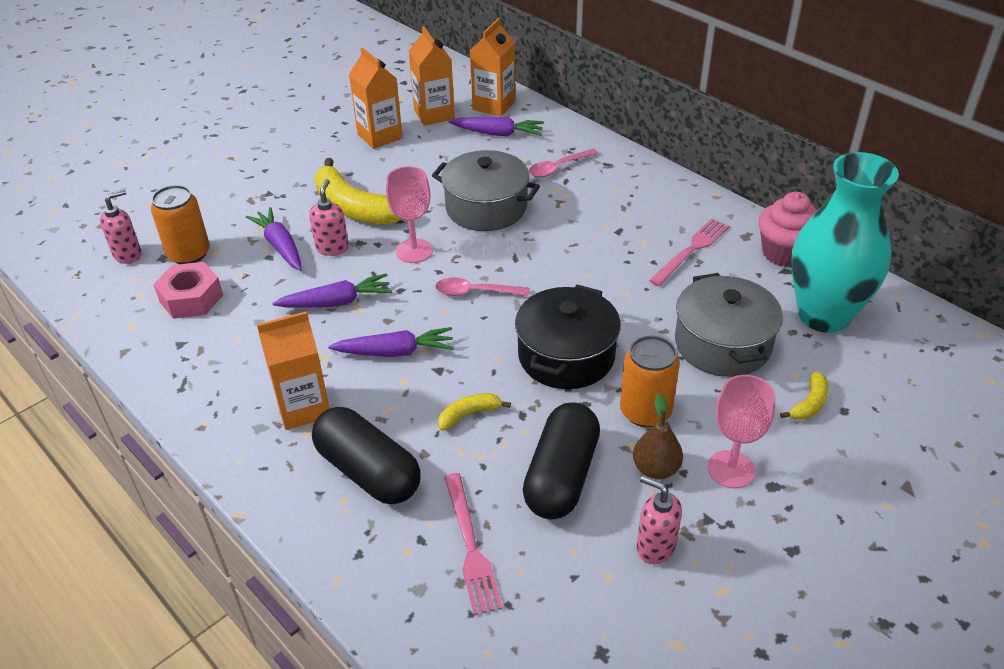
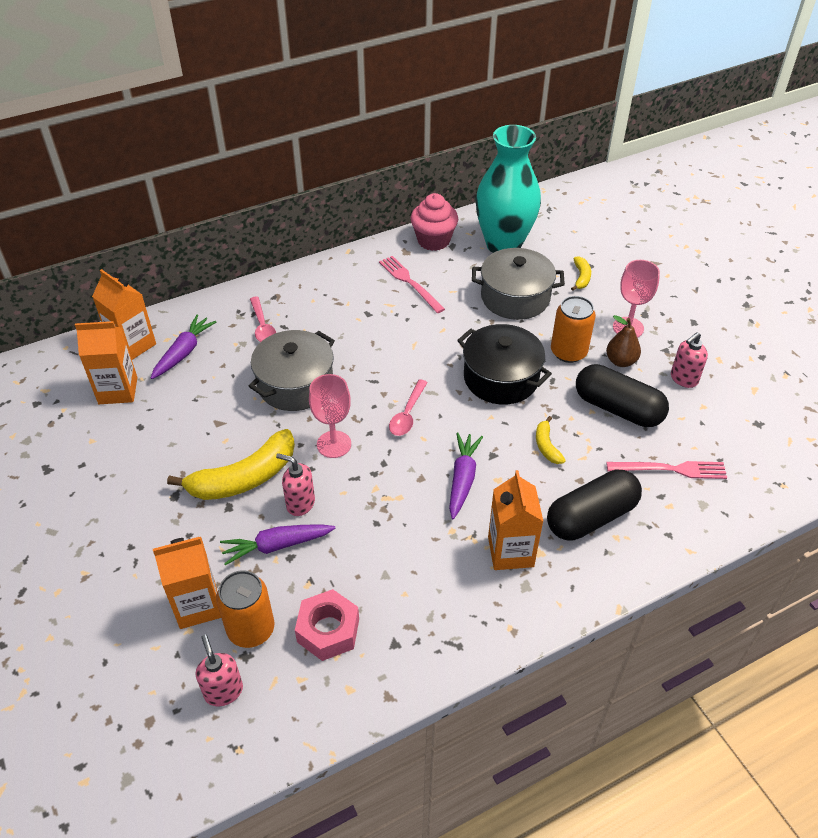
camera: 75 degrees left, 5 degrees up
purple carrot [272,273,392,308] -> none
orange carton [349,47,403,149] -> orange carton moved to [153,537,221,629]
yellow banana [780,371,828,420] -> yellow banana turned 45 degrees clockwise [571,256,591,291]

